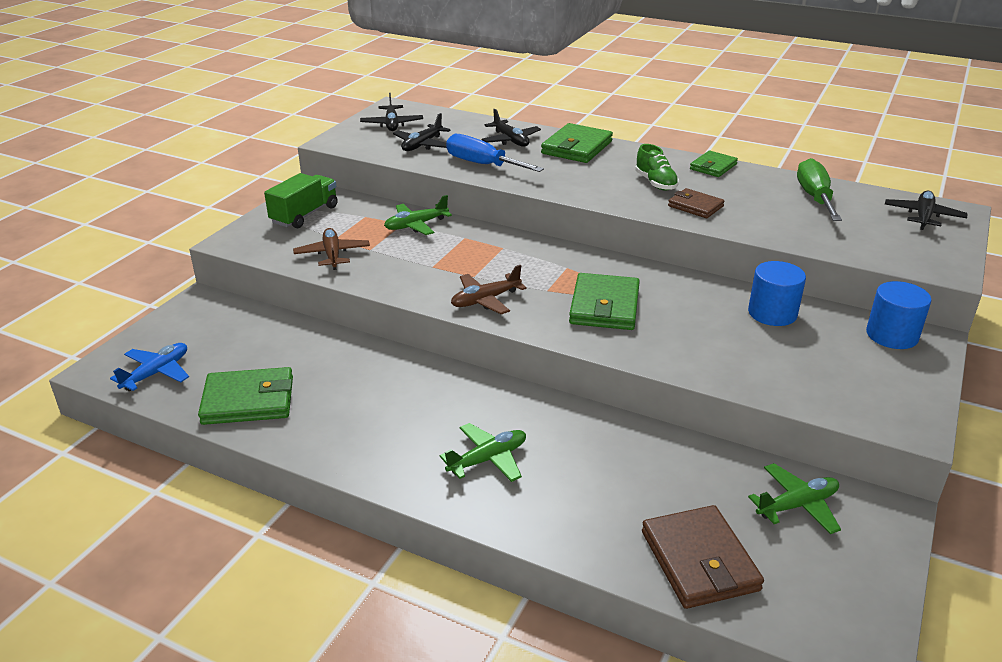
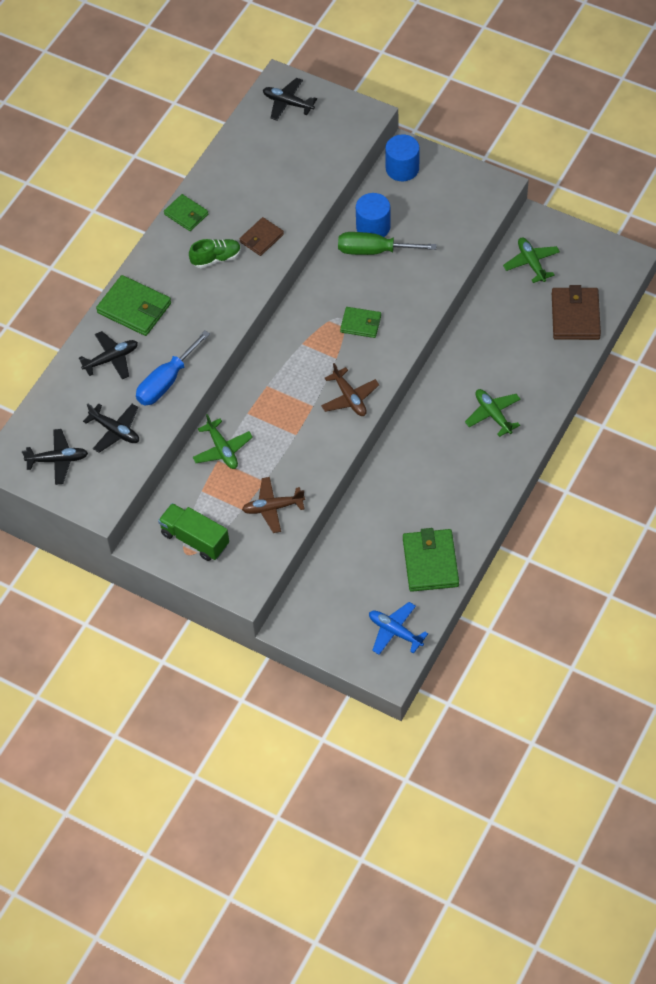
camera: 85 degrees left, 25 degrees up
green wallet [569,273,640,330] -> green wallet [340,307,381,338], size x0.61
brown wallet [642,505,764,609] -> brown wallet turned 75 degrees counterclockwise [552,285,601,340]
green screwdriver [797,158,842,221] -> green screwdriver moved to [338,232,437,255]

